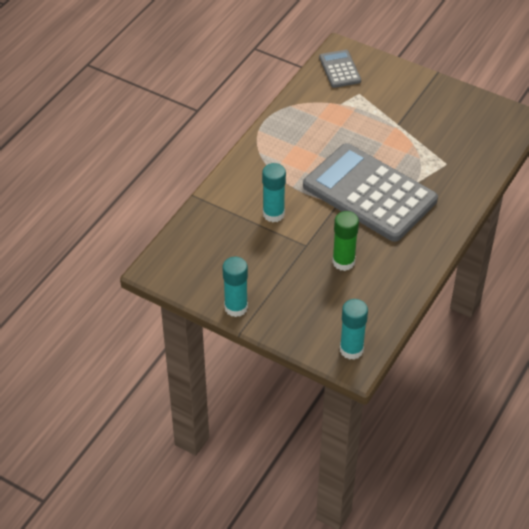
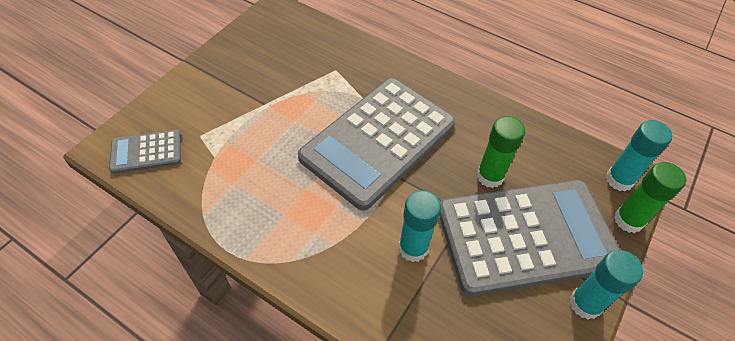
camera: 90 degrees left, 5 degrees up
none -> grey calculator [439,180,619,296]
none -> green glue stick [614,162,686,233]

